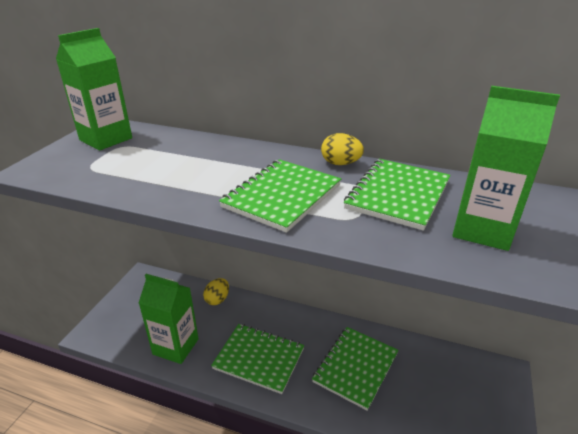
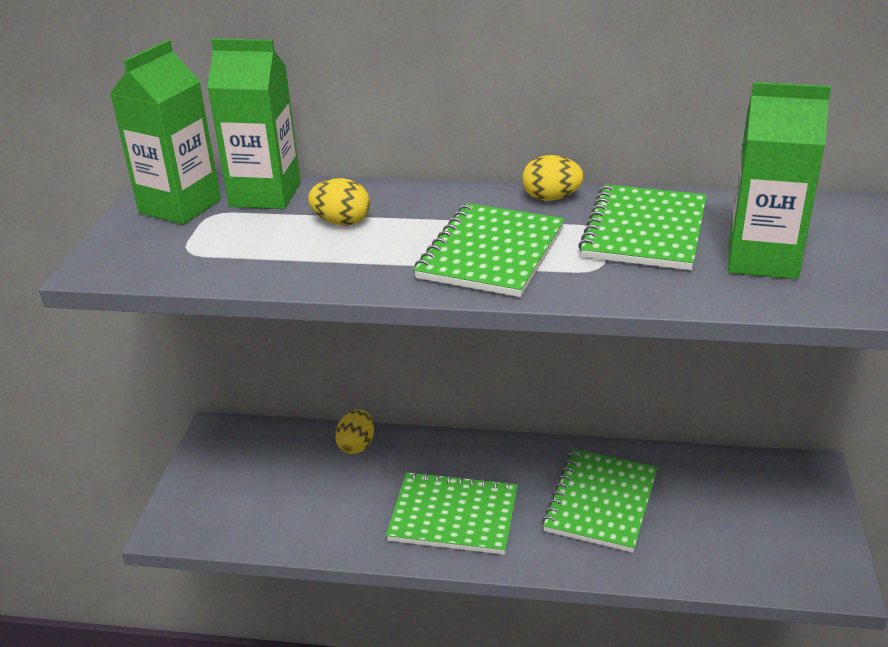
camera: 10 degrees left, 0 degrees up
green carton [139,274,199,364] -> green carton moved to [207,39,301,209]
none -> yellow egg [308,178,370,226]

